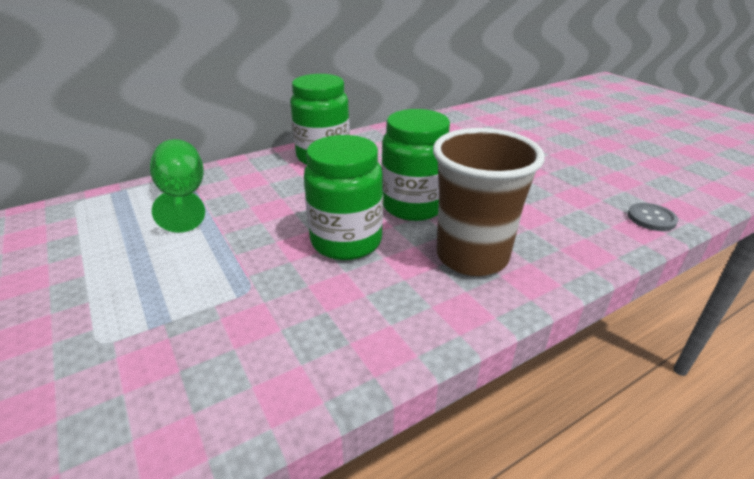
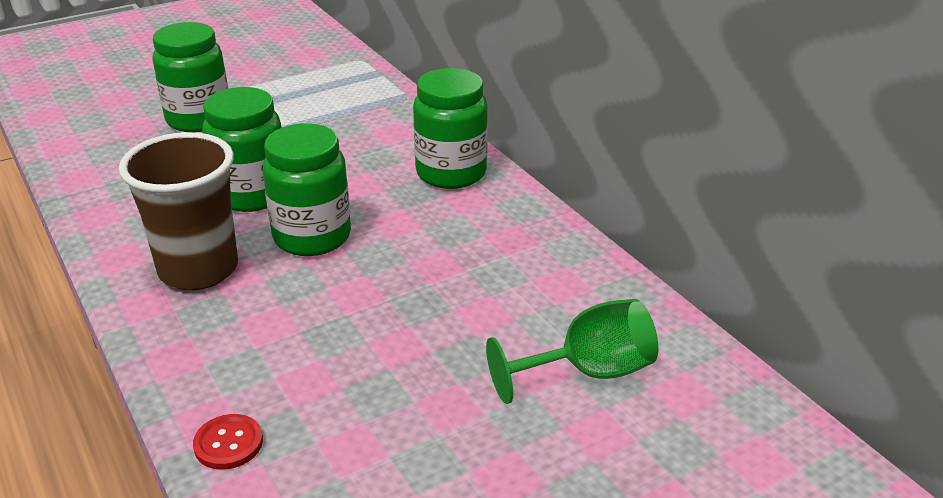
camera: 90 degrees right, 0 degrees up
green goblet [150,139,205,232] -> green goblet moved to [486,299,658,404]
grey button [628,203,678,231] -> red button [193,414,263,470]
none -> green jar [152,22,228,132]

